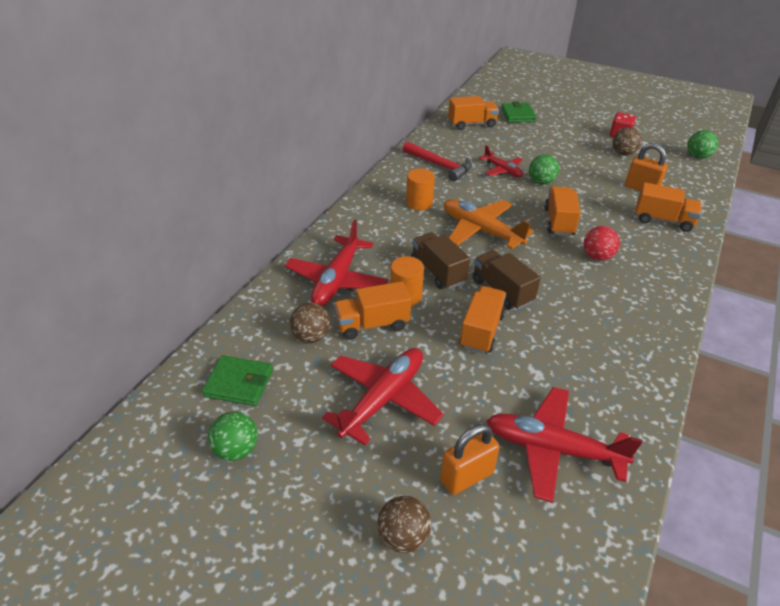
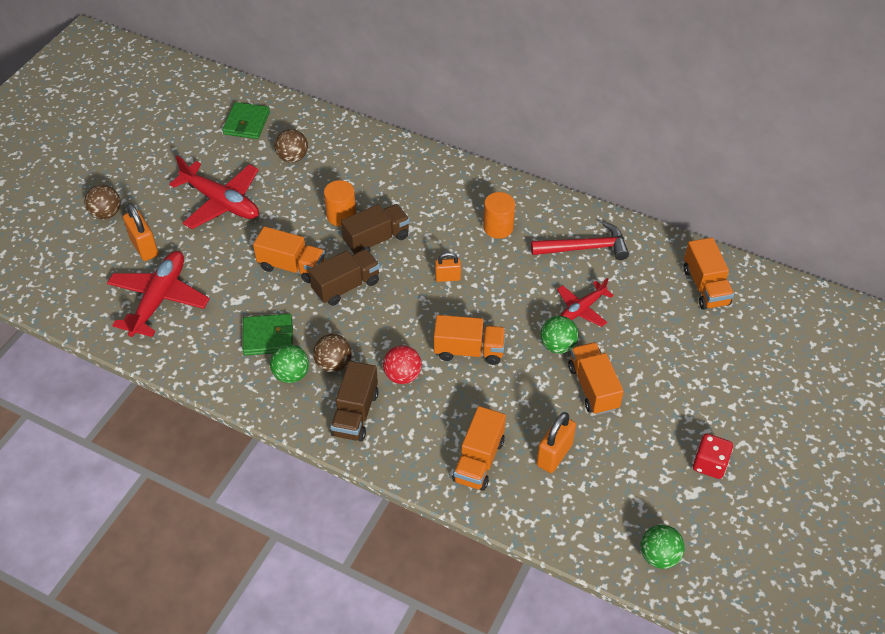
camera: 90 degrees right, 10 degrees up
green ball [208,412,258,461] -> green ball moved to [270,344,309,383]
red plane [285,220,388,306] -> none
orange truck [334,281,411,340] -> orange truck moved to [568,342,624,415]
red hammer [403,141,472,181] -> red hammer turned 135 degrees counterclockwise [531,222,629,260]
orange plane [444,199,534,249] -> orange padlock [435,252,461,282]
green wallet [501,101,537,123] -> green wallet moved to [243,314,293,356]
brown ball [613,127,642,156] -> brown ball moved to [313,334,352,372]
none -> brown truck [330,361,379,441]

